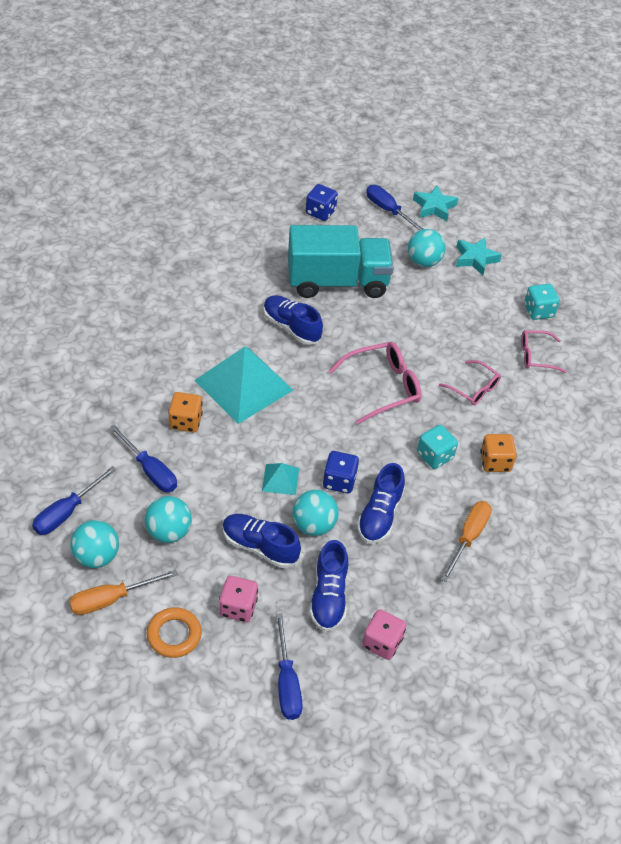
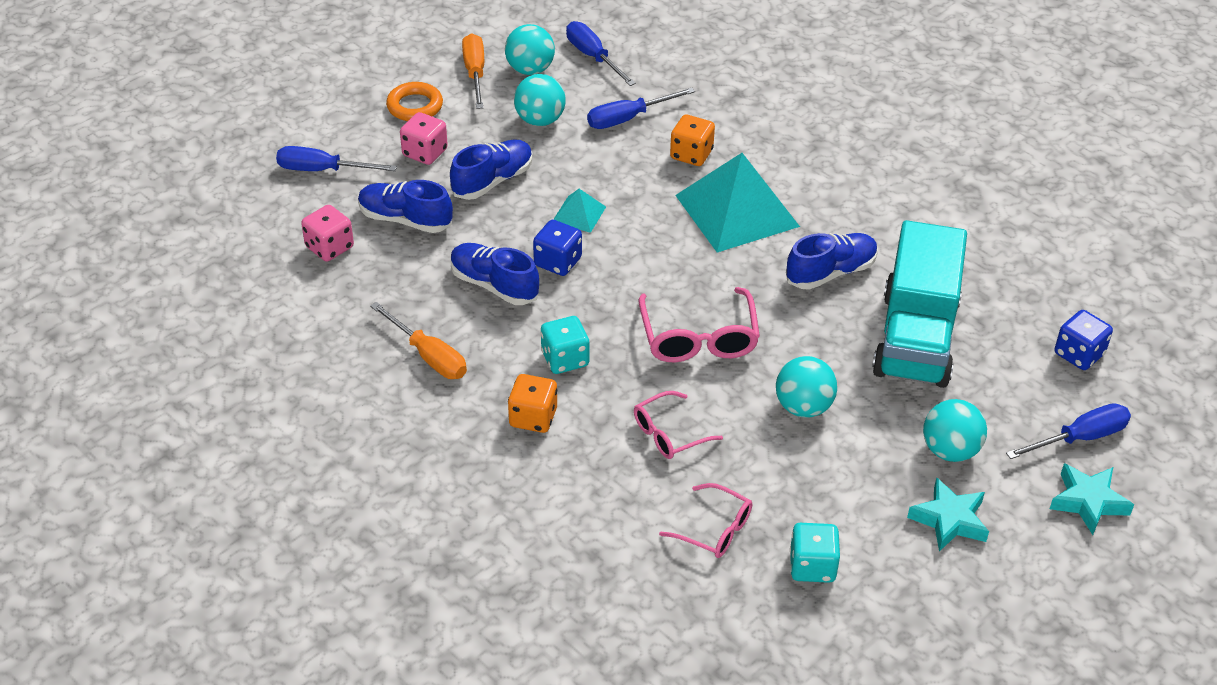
camera: 110 degrees right, 5 degrees down
turquoise ball [293,490,339,536] -> turquoise ball moved to [776,356,837,418]
pink glasses [521,330,567,373] -> pink glasses turned 105 degrees clockwise [659,483,752,558]

